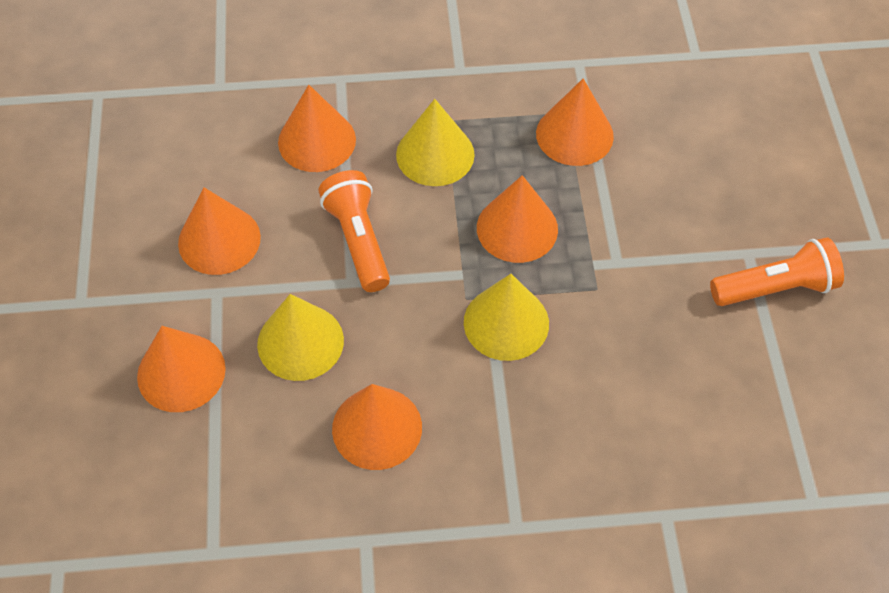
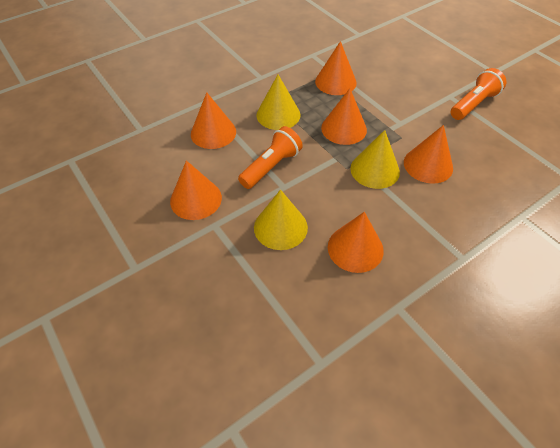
camera: 30 degrees left, 5 degrees down
orange cone [137,326,226,412] -> orange cone moved to [404,125,453,184]
orange flashlight [318,170,390,292] -> orange flashlight turned 90 degrees clockwise [238,126,303,189]

